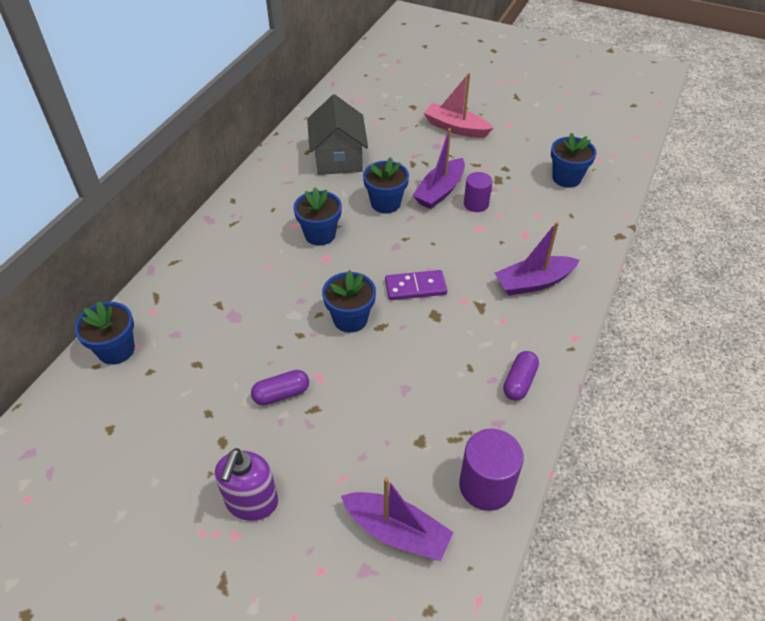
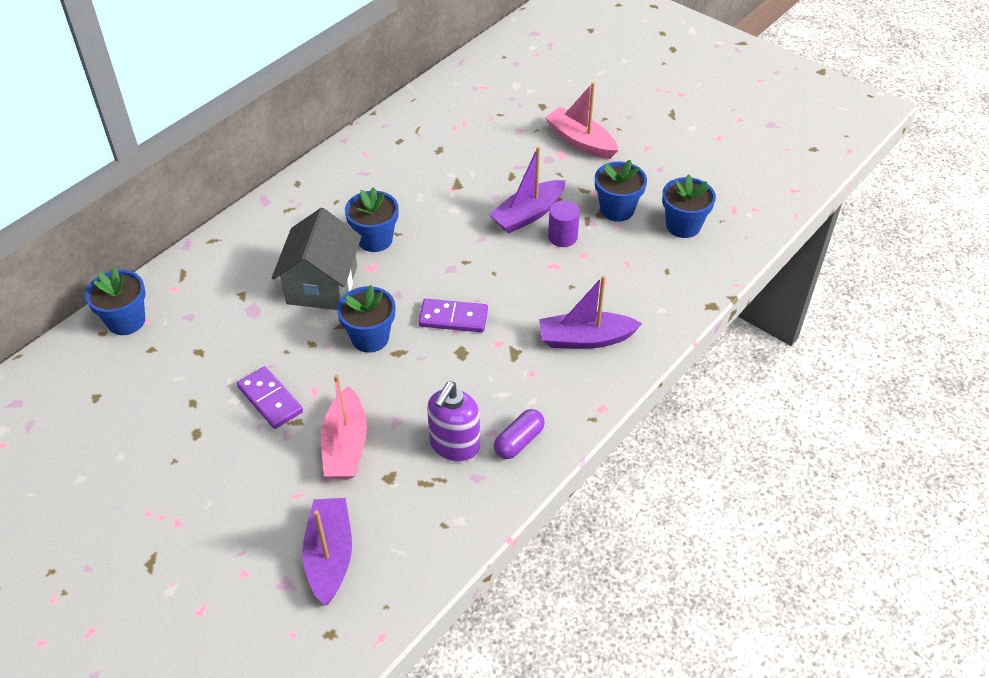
camera: 15 degrees right, 0 degrees up
purple soap dispenser [215,448,278,521] -> purple soap dispenser moved to [427,382,480,462]
purple capsule [251,370,309,405] -> purple domino [237,366,303,429]
grey house [307,94,368,175] -> grey house moved to [272,208,362,310]
purple boat [341,477,454,561] -> purple boat turned 135 degrees counterclockwise [302,498,352,605]
blue flower pot [363,157,409,214] -> blue flower pot moved to [595,160,647,222]
purple cylinder [459,429,524,511] -> none
none -> pink boat [321,374,367,479]

